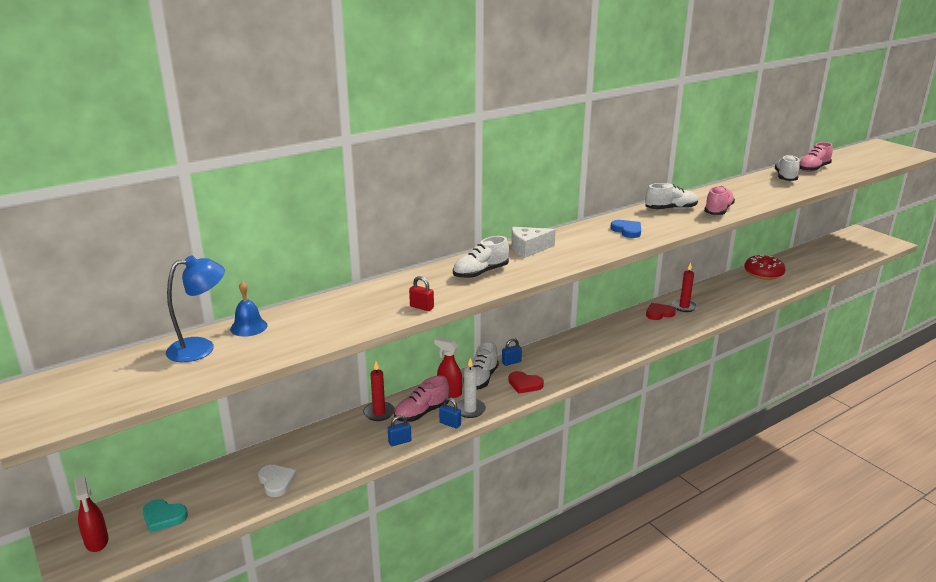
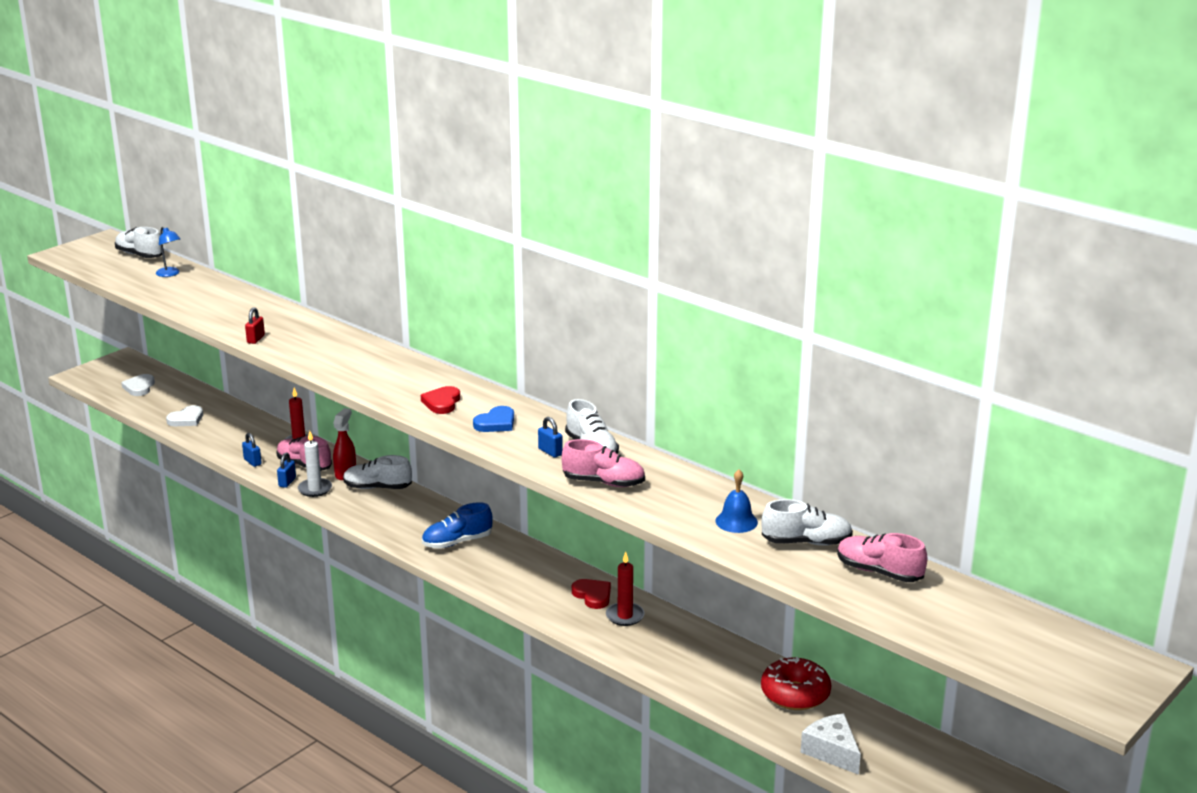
camera: 75 degrees right, 0 degrees up
red spray bottle [74,476,109,552] -> none
turquoise heart [143,499,188,533] -> white heart [121,374,155,396]
blue lamp [166,255,225,362] -> blue lamp [156,227,180,277], size x0.62
blue bell [230,281,268,337] -> blue bell moved to [716,470,758,533]
white shoe [453,236,509,279] -> white shoe moved to [115,227,164,258]
blue padlock [502,338,522,366] -> blue padlock moved to [538,417,563,458]
red heart [508,371,544,394] -> red heart moved to [421,386,460,414]
white cheese [511,227,556,258] -> white cheese moved to [801,714,861,775]
none -> blue shoe [422,502,493,549]

